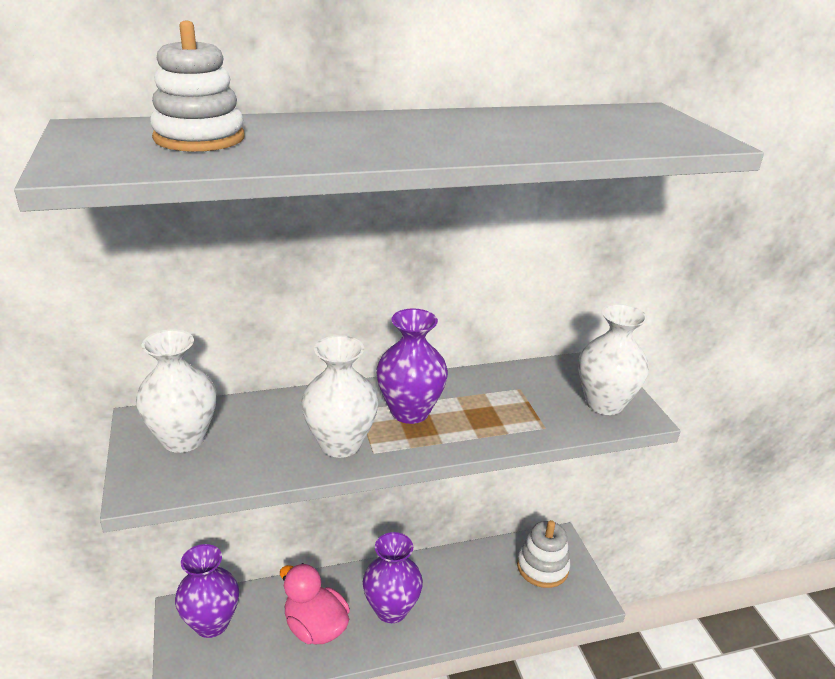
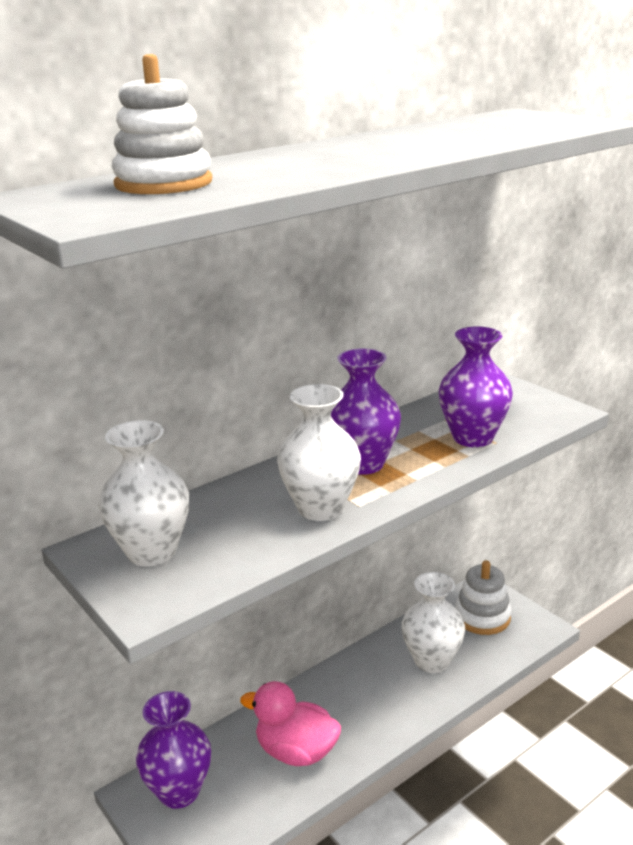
camera: 20 degrees left, 5 degrees down
purple vase [363,532,423,623] -> purple vase moved to [439,326,513,447]
white vase [578,304,649,415] -> white vase moved to [402,572,465,673]

